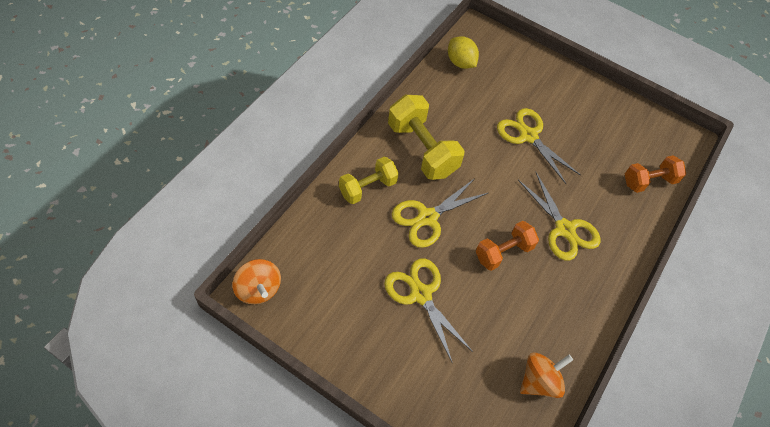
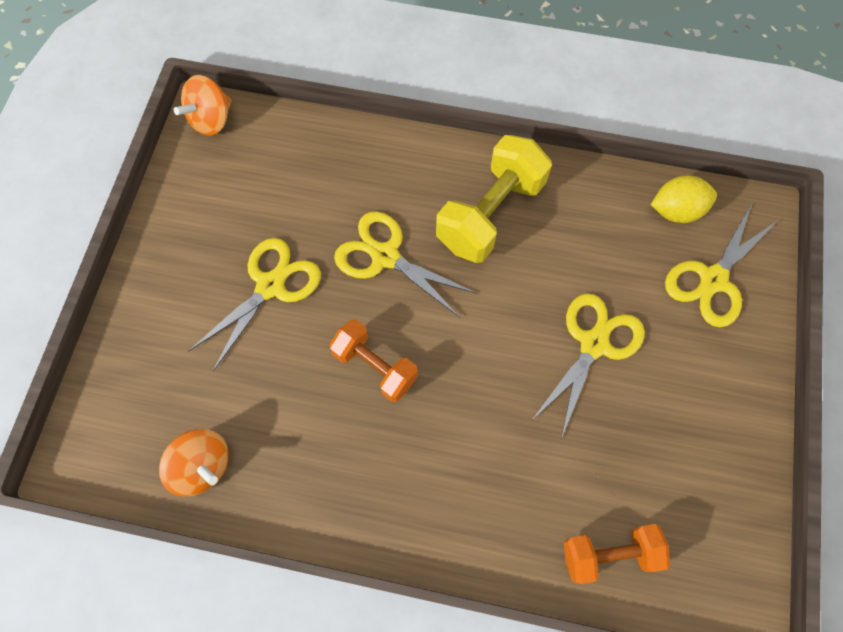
camera: 75 degrees right, 10 degrees up
yellow dumbbell [339,157,399,204] -> none
yellow lemon [448,36,479,69] -> yellow lemon turned 45 degrees clockwise [651,176,717,223]
yellow scissors [518,172,601,260] -> yellow scissors moved to [665,203,777,327]
orange dumbbell [625,155,686,193] -> orange dumbbell turned 60 degrees counterclockwise [564,524,670,584]

